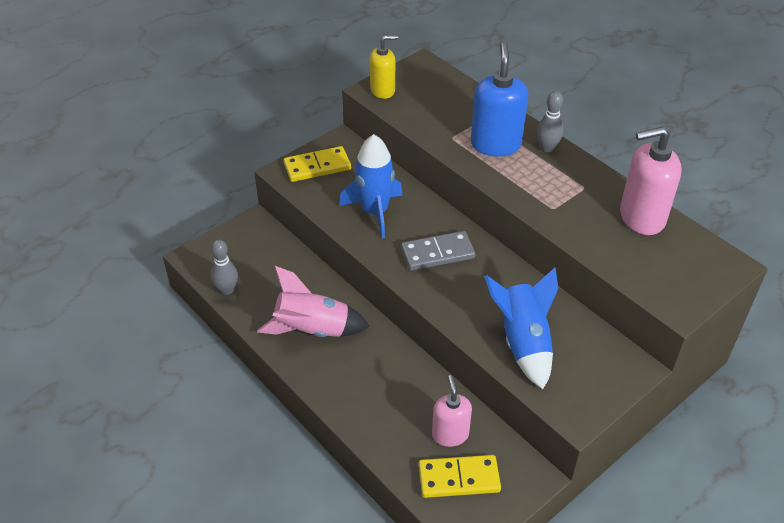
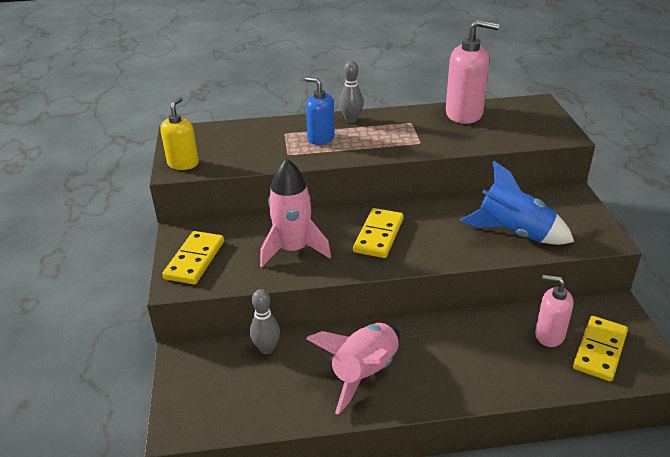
camera: 55 degrees left, 10 degrees down
grey bowling pin [211,240,238,295] -> grey bowling pin moved to [250,289,280,354]
blue rocket [339,134,403,238] -> pink rocket [260,158,331,267]
grey domino [401,231,475,271] -> yellow domino [353,208,404,258]
blue soap dispenser [471,42,528,157] -> blue soap dispenser [305,77,335,145], size x0.63
pink soap dispenser [620,127,682,235] -> pink soap dispenser turned 105 degrees counterclockwise [446,19,499,124]

